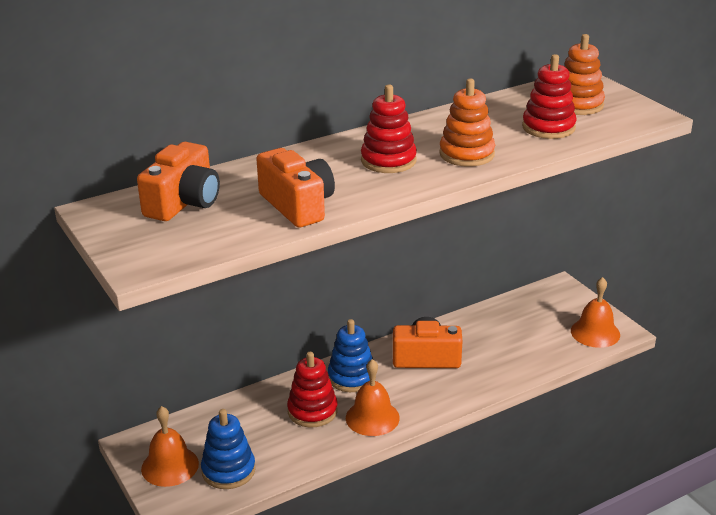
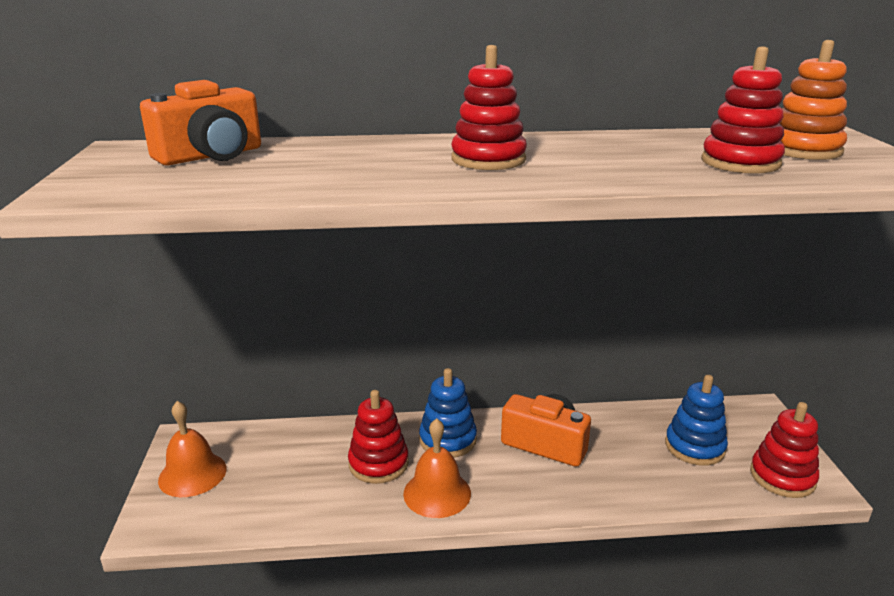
camera: 25 degrees right, 5 degrees down
blue stacking toy [201,409,256,489] -> blue stacking toy moved to [665,375,728,466]
orange camera [256,148,335,228] -> none
orange stacking toy [439,79,495,167] -> none
orange bell [571,277,620,348] -> red stacking toy [750,402,819,498]

